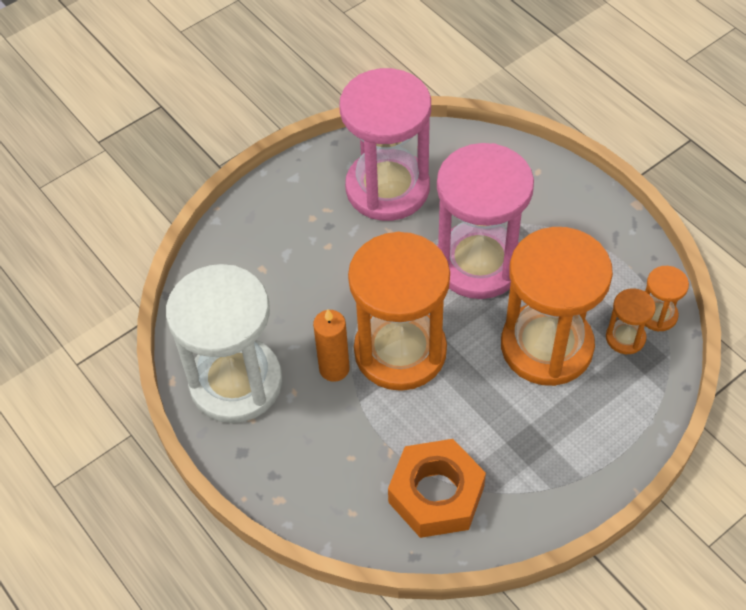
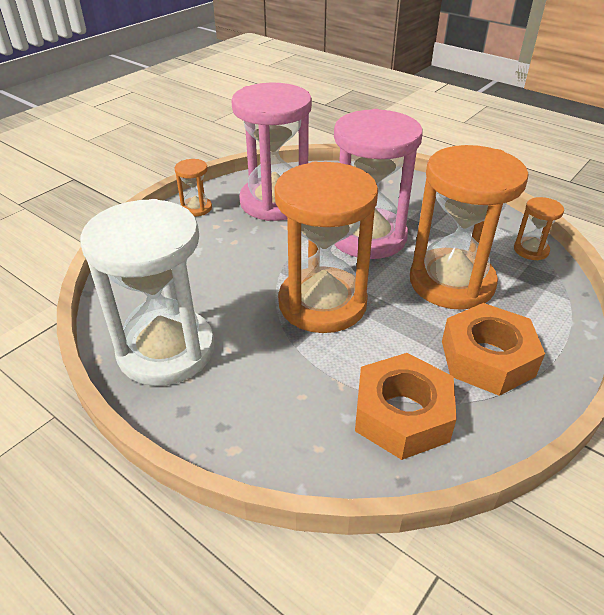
camera: 15 degrees left, 15 degrees down
orange candle [313,309,350,382] -> none
orange hourglass [606,288,656,354] -> orange hourglass moved to [174,159,212,216]
none -> orange nut [442,303,545,396]

